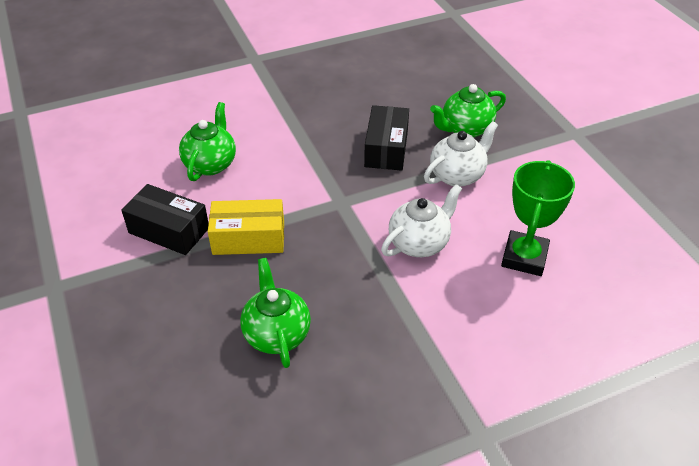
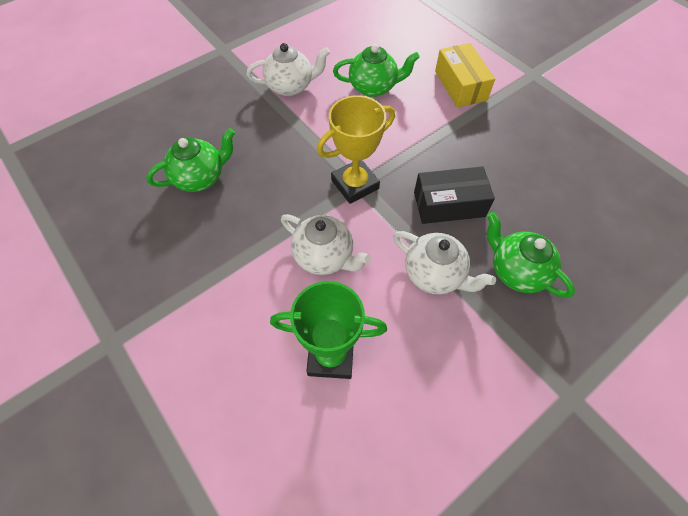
camera: 75 degrees right, 15 degrees up
black box [121,184,209,255] -> white teapot [246,43,330,96]
yellow box [208,199,284,255] -> yellow box moved to [435,43,495,108]
none -> yellow trophy [317,95,395,204]

